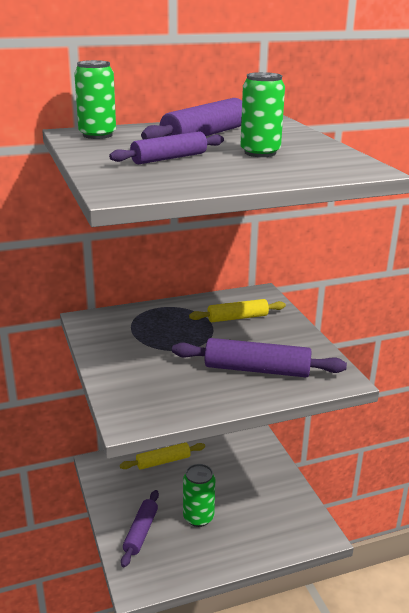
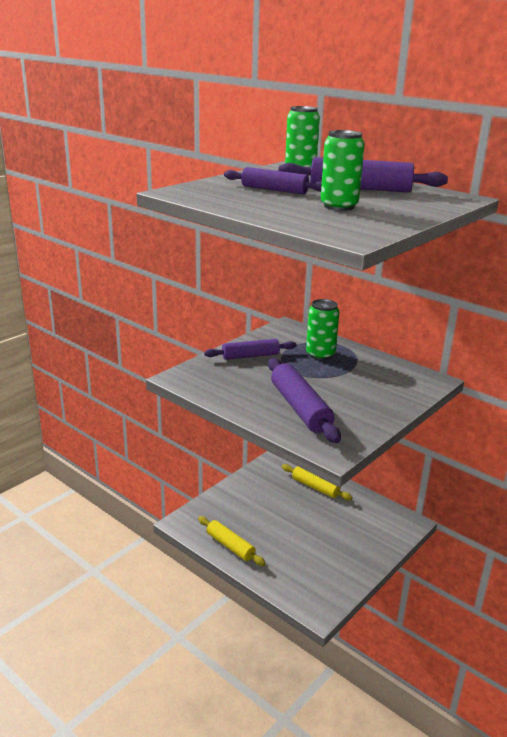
camera: 60 degrees right, 0 degrees up
purple rolling pin [121,490,159,567] -> purple rolling pin moved to [204,339,296,360]
green can [183,464,215,527] -> green can moved to [306,299,339,360]
yellow rolling pin [189,299,286,322] -> yellow rolling pin moved to [198,516,266,566]

